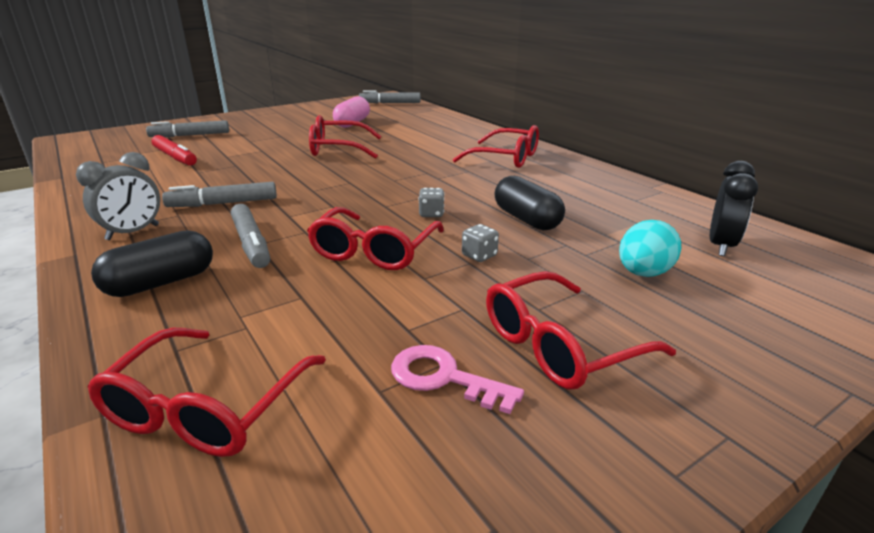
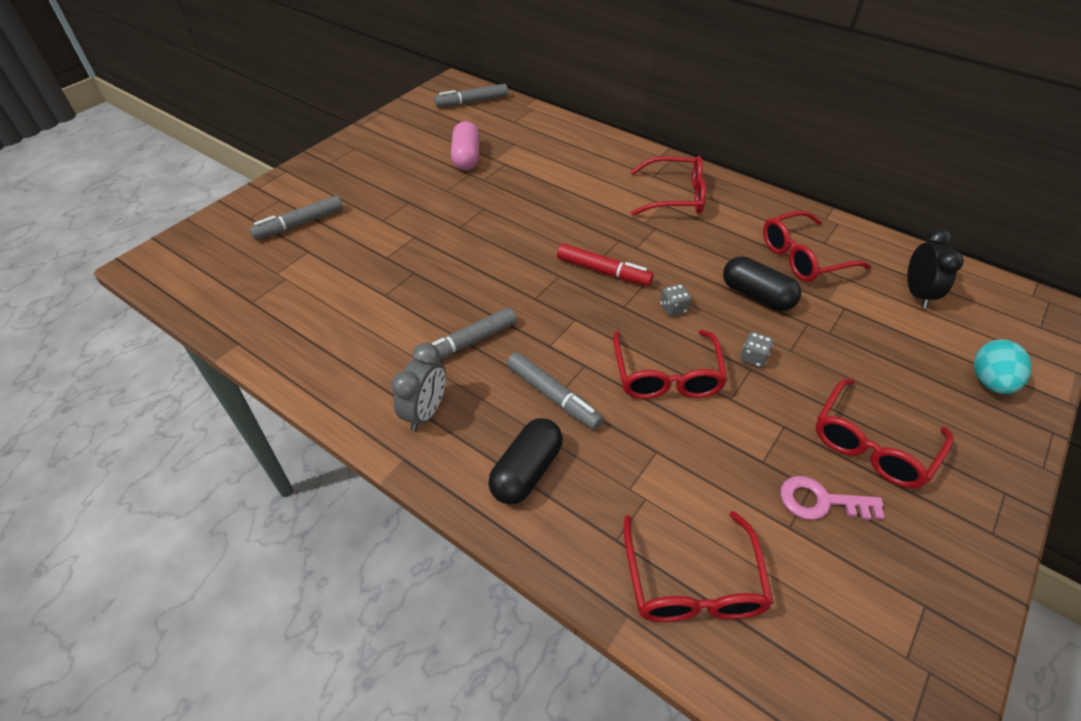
camera: 20 degrees left, 20 degrees up
red marker [152,135,197,166] -> red marker moved to [557,244,654,286]
red glasses [309,115,382,159] -> red glasses moved to [763,210,871,282]
turquoise egg [619,220,681,277] -> turquoise egg moved to [974,339,1032,394]

